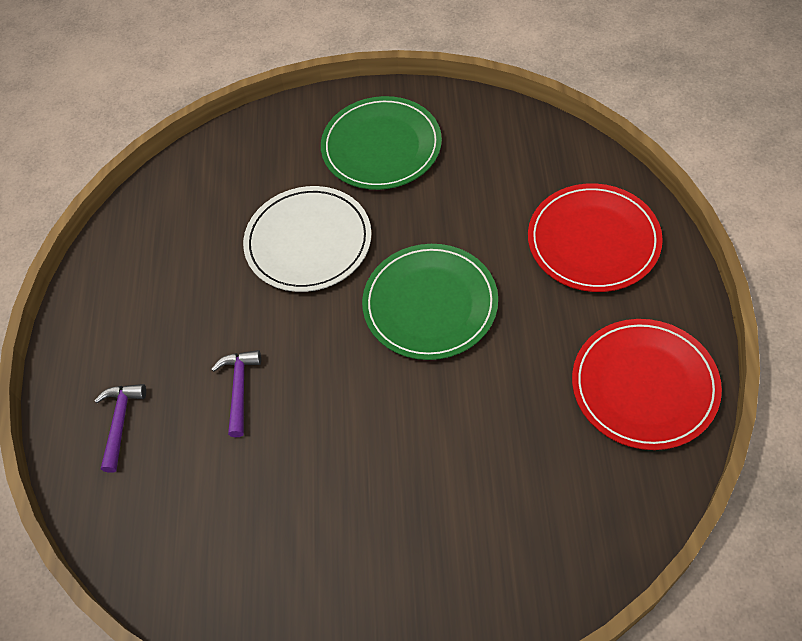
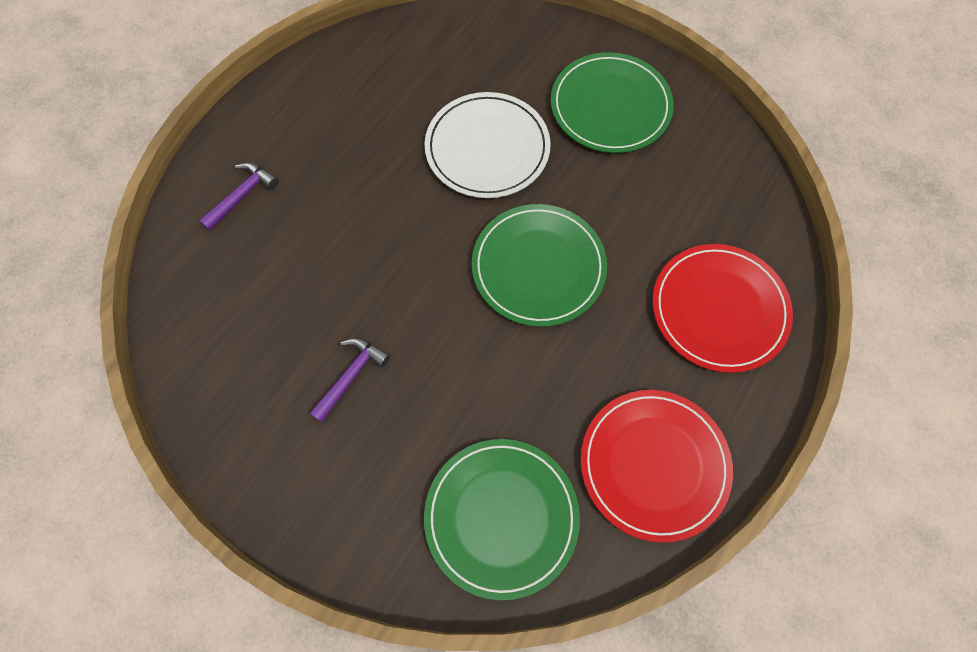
camera: 30 degrees right, 10 degrees up
purple hammer [211,350,261,437] -> purple hammer moved to [309,338,390,423]
none -> green plate [424,439,580,600]

